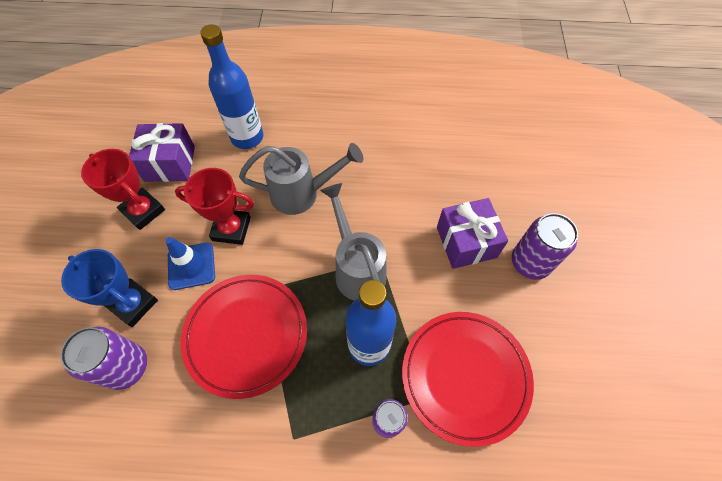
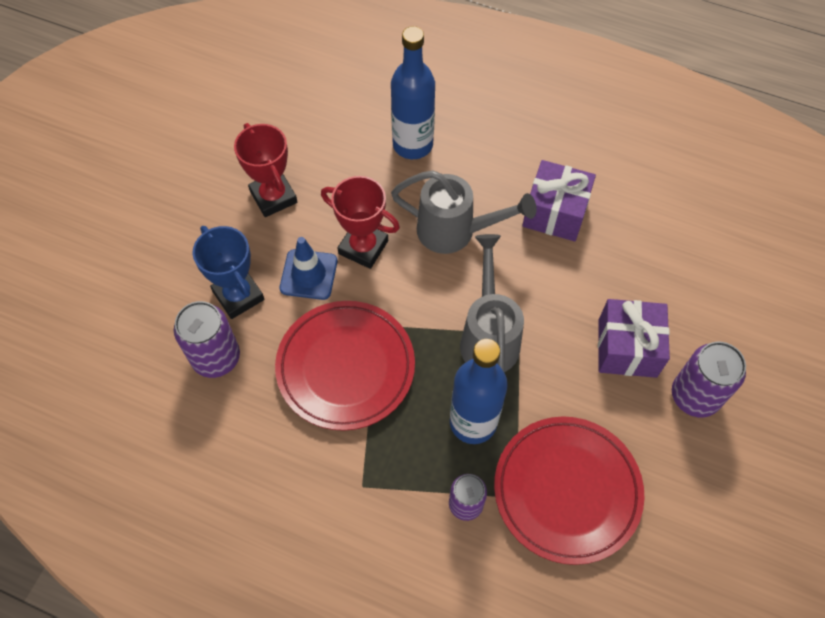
camera: 20 degrees right, 0 degrees up
purple gift [129,123,195,182] -> purple gift moved to [522,160,596,241]

